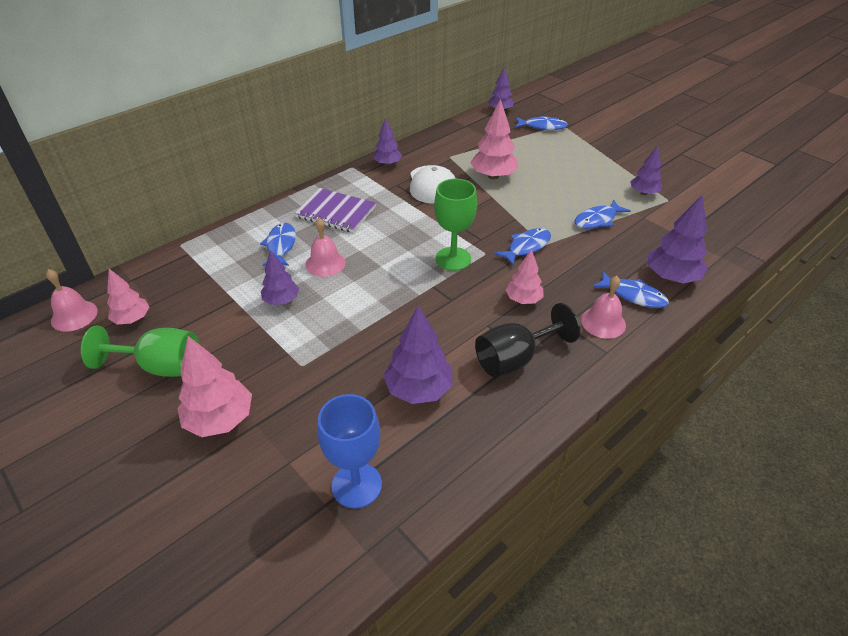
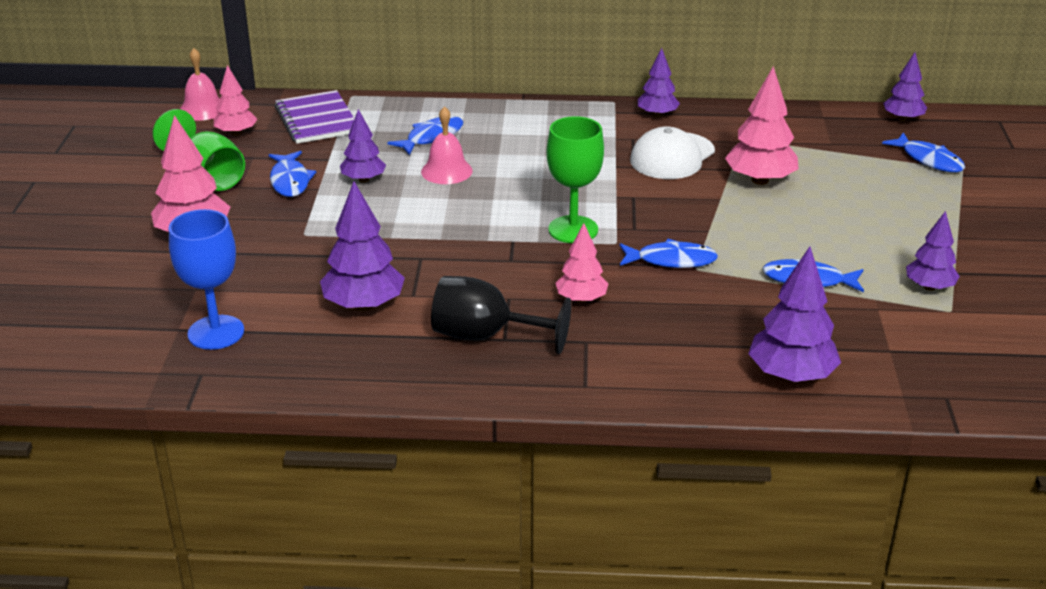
camera: 45 degrees right, 10 degrees down
purple notebook [295,188,376,233] -> purple notebook moved to [275,90,354,144]
pink bell [581,276,626,339] -> none
blue fish [593,271,669,308] -> blue fish moved to [269,151,316,197]

